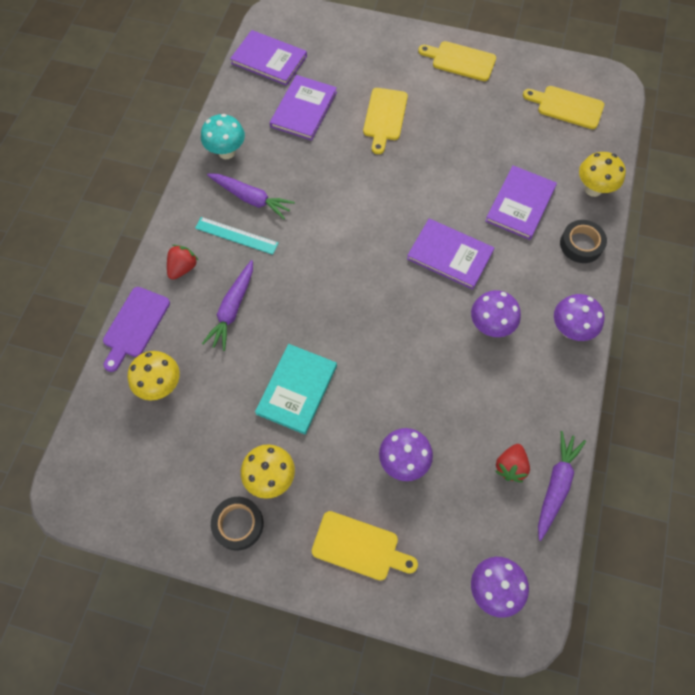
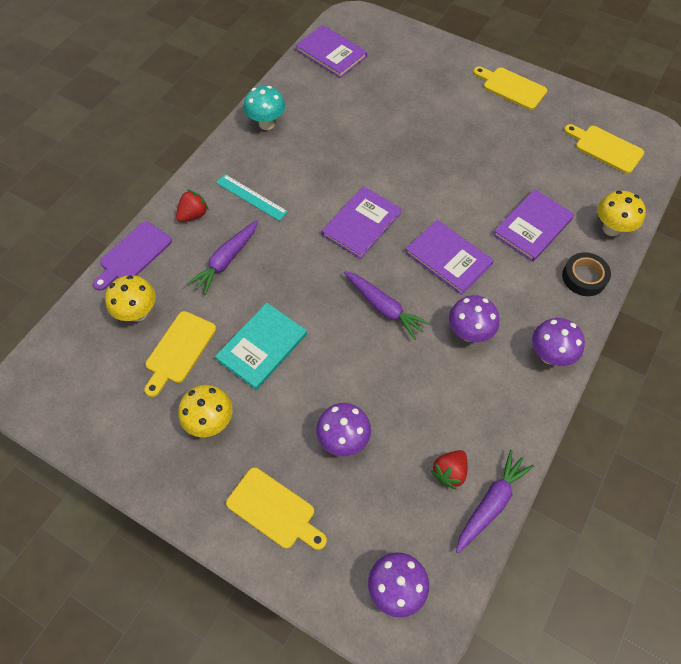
camera: 15 degrees right, 5 degrees down
purple carrot [207,174,295,219] -> purple carrot moved to [344,271,430,340]
black tape [211,497,264,551] -> none
purple book [270,75,337,141] -> purple book moved to [321,186,402,259]
yellow cutting board [363,88,408,154] -> yellow cutting board moved to [144,311,216,397]

